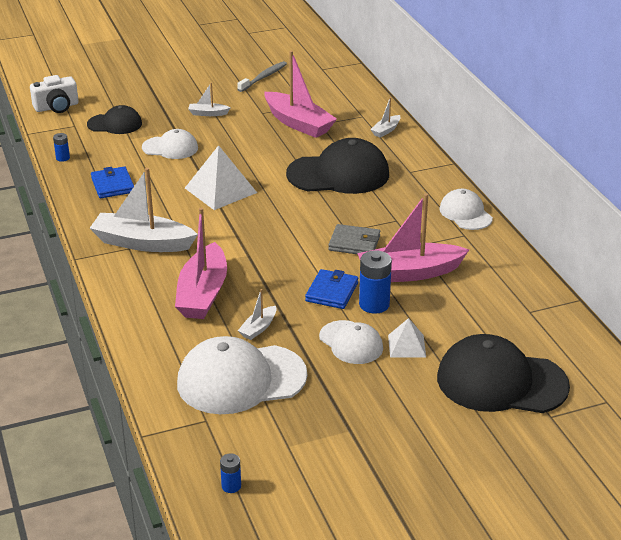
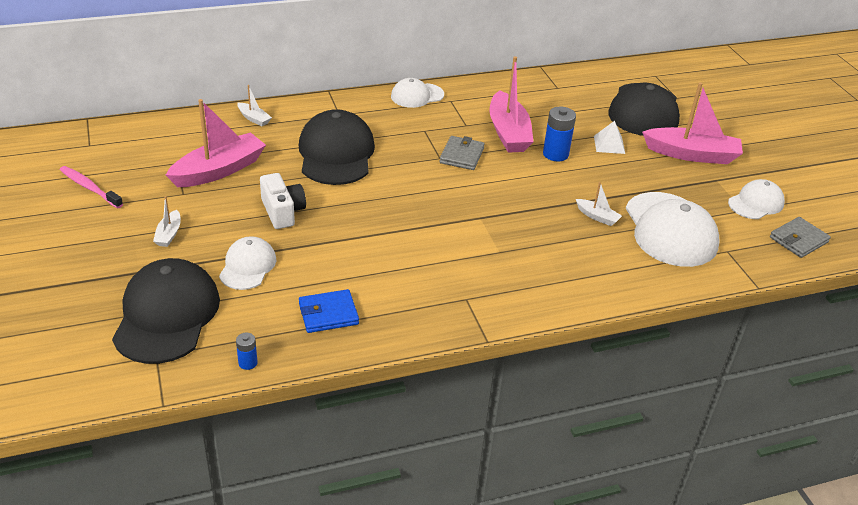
camera: 90 degrees left, 5 degrees up
white camera [30,75,79,113] -> white camera moved to [260,173,306,229]
black cap [87,105,142,134] -> black cap [112,258,220,364], size x1.76
white boat [90,168,198,252] -> none
pink boat [175,208,227,319] -> pink boat moved to [642,82,743,164]
white pyramid [185,145,257,210] -> none
blue battery [220,453,241,493] -> grey wallet [770,217,831,258]
grey toothbrush [237,61,287,92] -> pink toothbrush [60,166,123,208]
blue wallet [305,269,358,309] -> none
white cap [319,320,383,364] -> white cap moved to [728,179,785,219]

